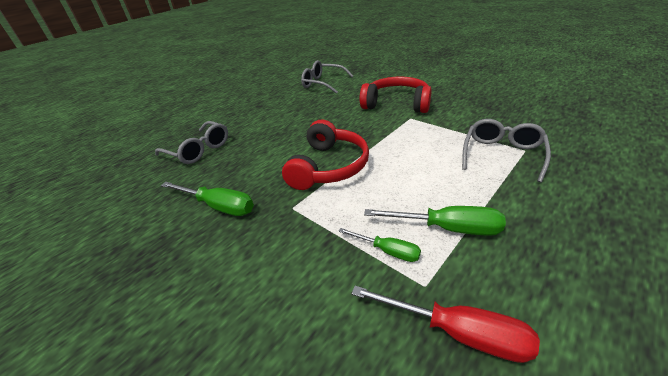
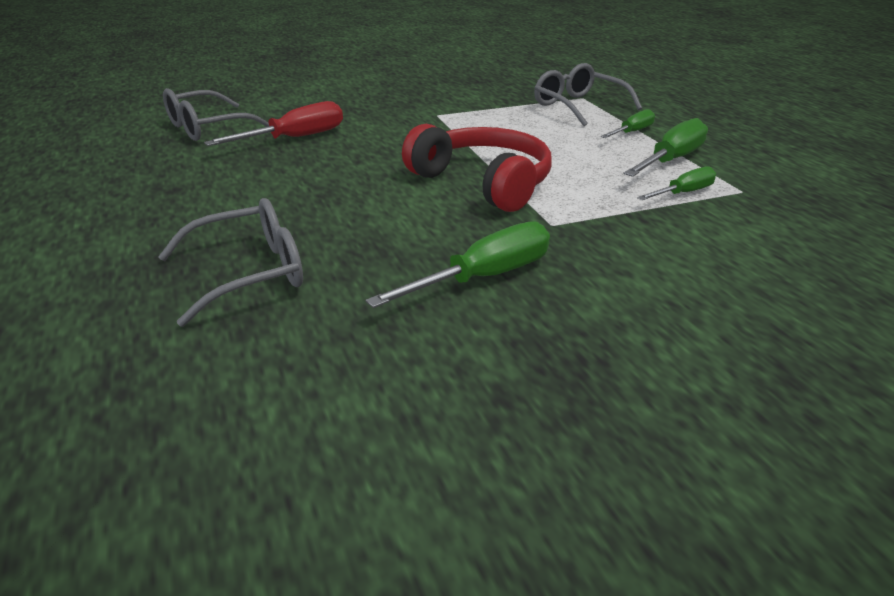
camera: 65 degrees left, 5 degrees down
red screwdriver [351,286,540,363] -> red screwdriver moved to [204,101,343,146]
red headphones [360,77,432,113] -> none
none -> green screwdriver [601,109,655,138]

